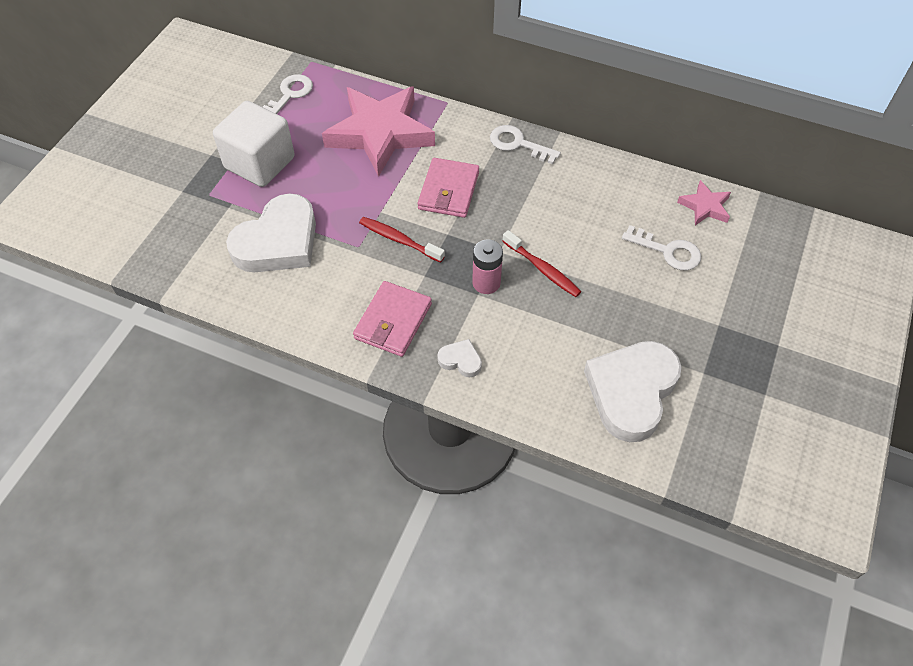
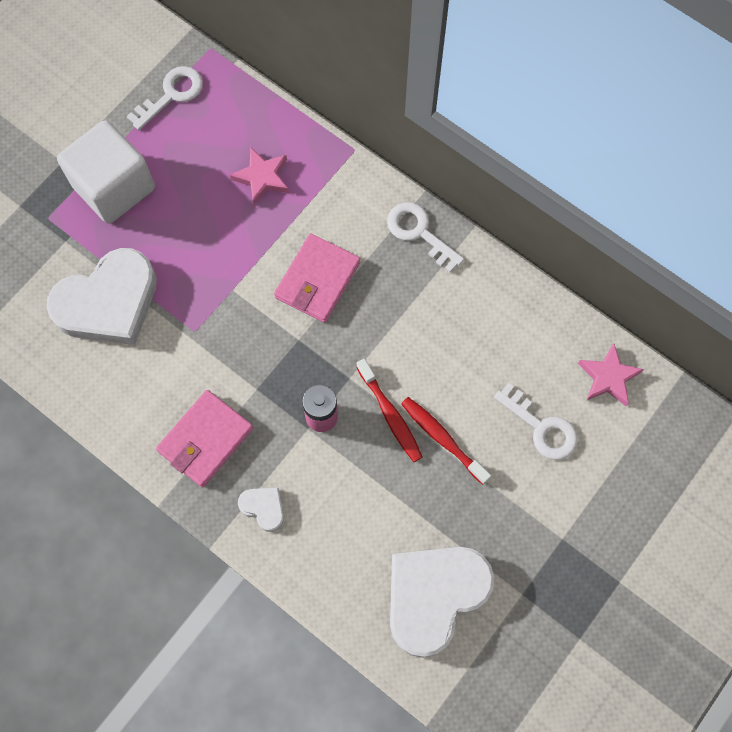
camera: 15 degrees right, 15 degrees up
pink star [322,86,435,177] -> pink star [230,147,289,205], size x0.45
red toothbrush [359,217,445,263] -> red toothbrush moved to [401,397,491,485]

